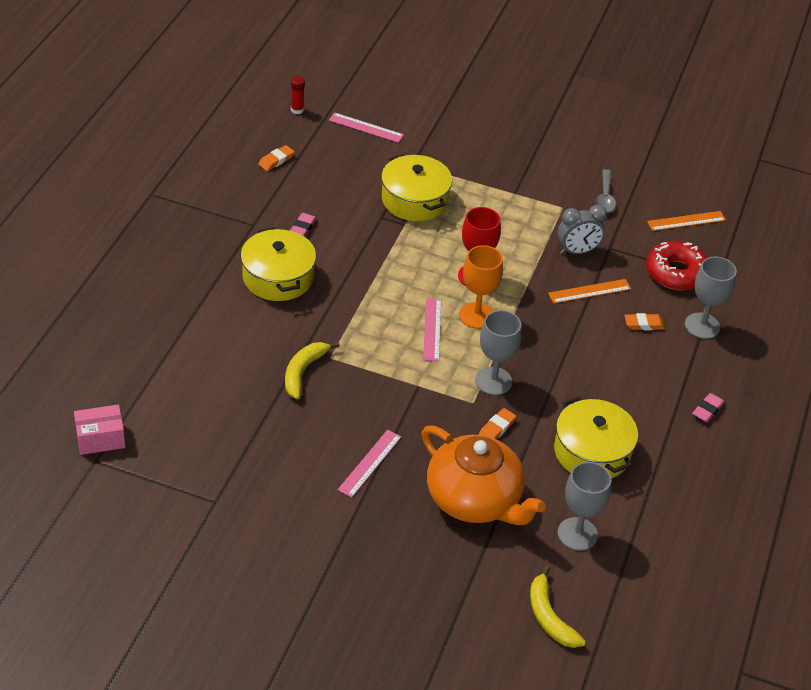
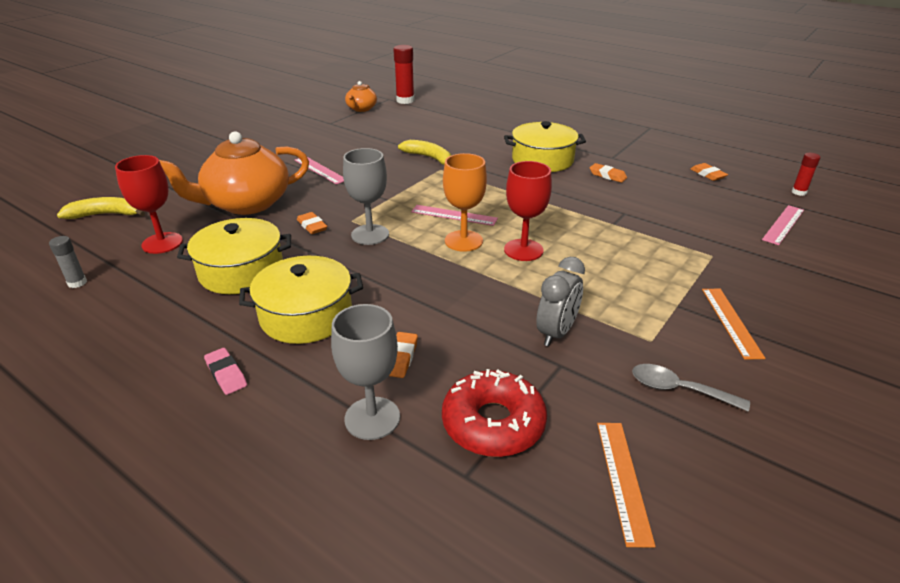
camera: 110 degrees right, 10 degrees down
pink box [74,404,125,455] -> red glue stick [393,45,414,104]
pink eraser [290,213,317,237] -> orange eraser [590,163,627,183]
yellow pot [381,154,452,221] -> yellow pot moved to [239,256,363,344]
orange ruler [548,279,631,303] -> orange ruler moved to [702,289,765,360]
grey clock [557,205,607,254] -> grey clock turned 150 degrees counterclockwise [536,257,585,346]
grey goblet [558,462,611,551] -> red goblet [115,155,183,254]
none -> grey glue stick [49,236,87,288]
none -> orange teapot [345,81,377,112]

